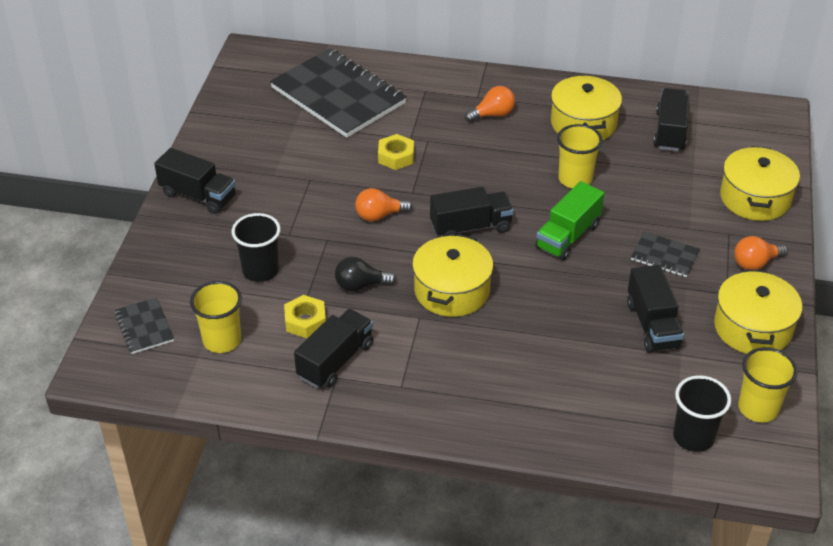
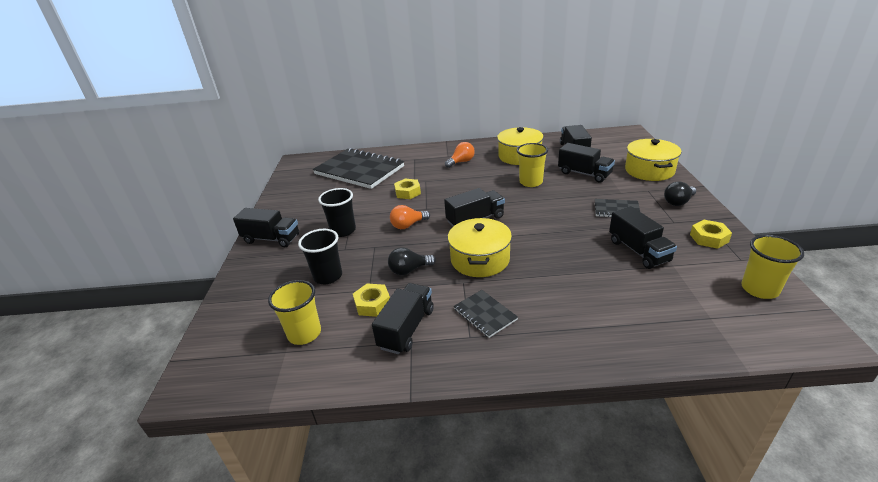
camera: 10 degrees left, 10 degrees down
black notebook [115,297,174,354] -> black notebook moved to [454,290,518,338]
green truck [535,181,604,260] -> none
black cup [673,375,731,452] -> black cup moved to [318,188,356,237]
yellow pot [714,269,802,354] -> yellow nut [690,220,732,249]
orange light bulb [734,236,788,270] -> black light bulb [664,181,696,206]
none -> black truck [558,143,615,183]

